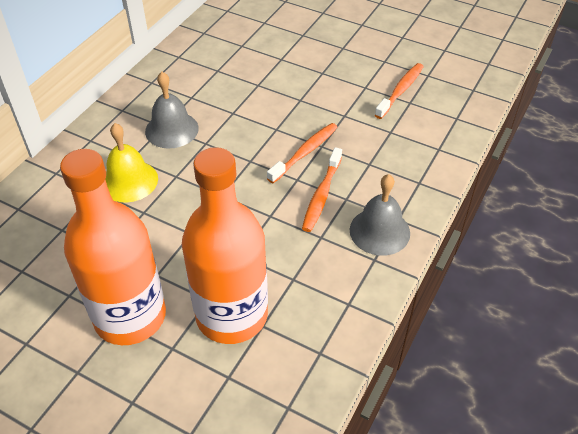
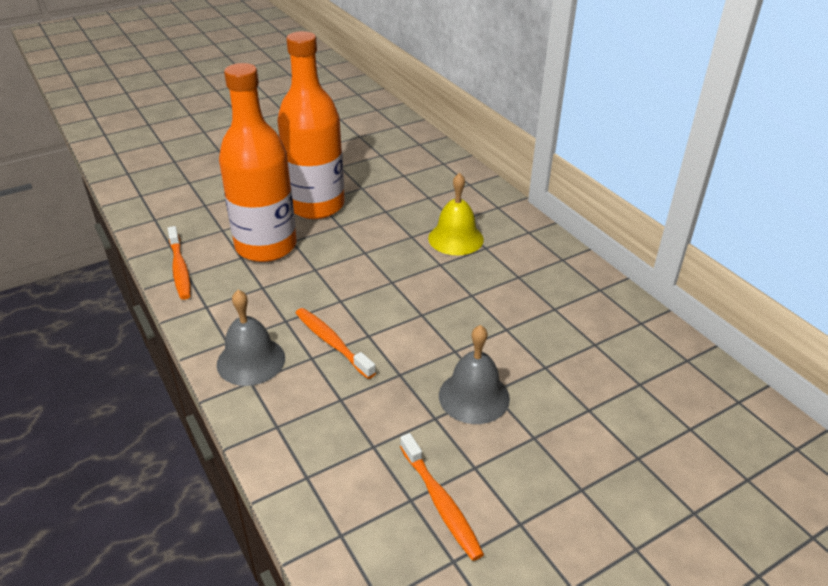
camera: 120 degrees right, 10 degrees down
grey bell [145,72,199,149] -> grey bell moved to [439,325,510,424]
orange toothbrush [267,123,338,183] -> orange toothbrush moved to [167,226,190,300]

